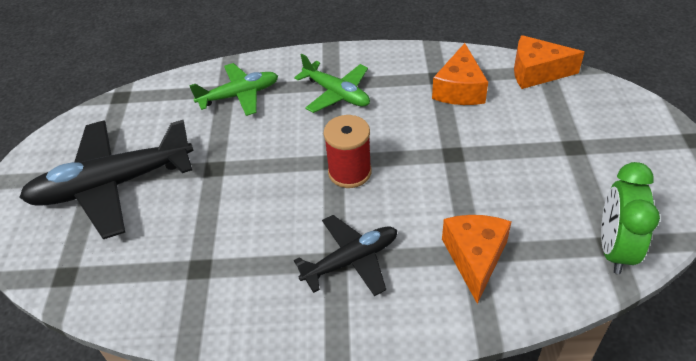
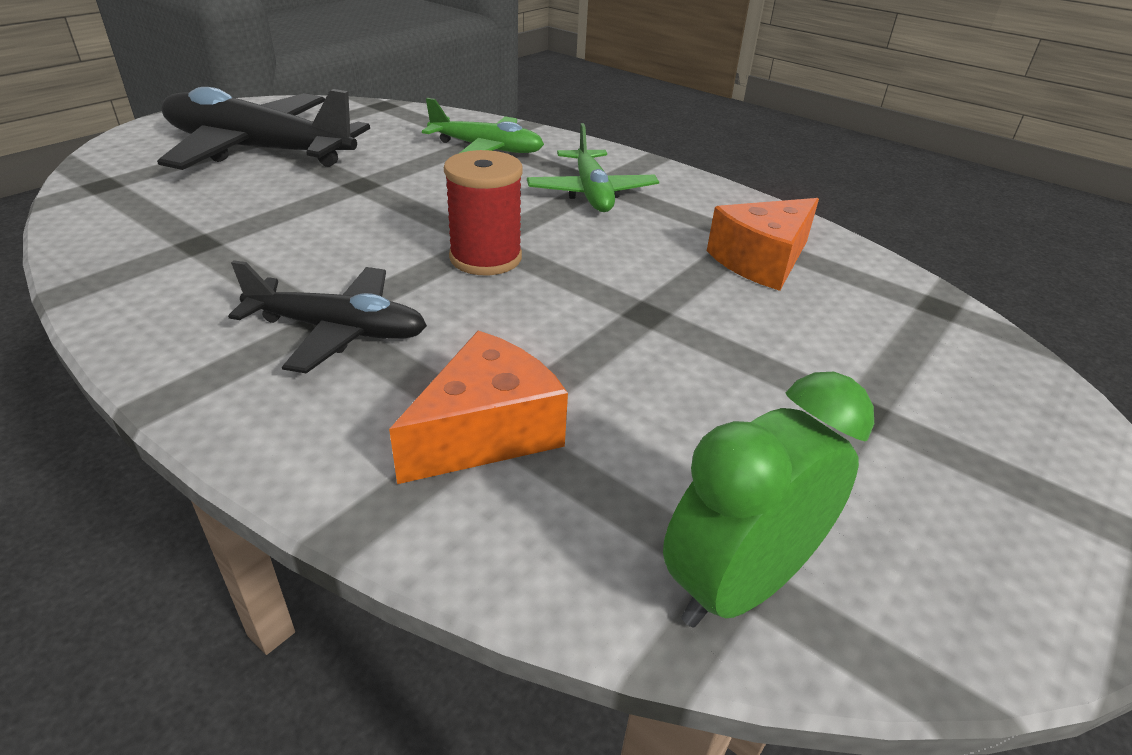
camera: 35 degrees right, 10 degrees down
orange cheese [514,35,585,89] -> none

